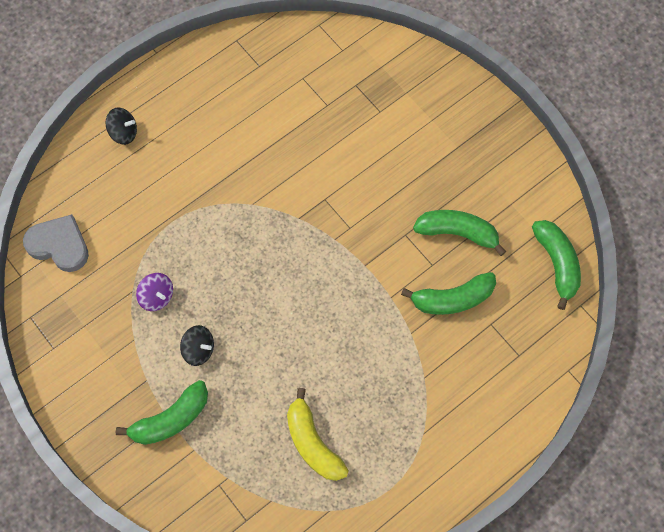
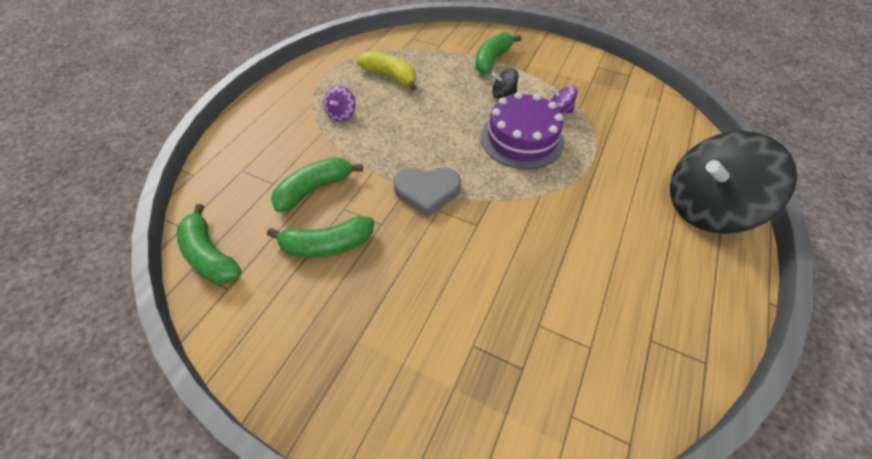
camera: 155 degrees right, 15 degrees down
grey heart [23,214,89,272] -> grey heart moved to [393,167,461,217]
black spinning top [106,107,137,145] -> black spinning top [670,131,797,234], size x2.42
none -> purple spinning top [324,86,356,122]
none -> purple cake [481,92,564,169]

